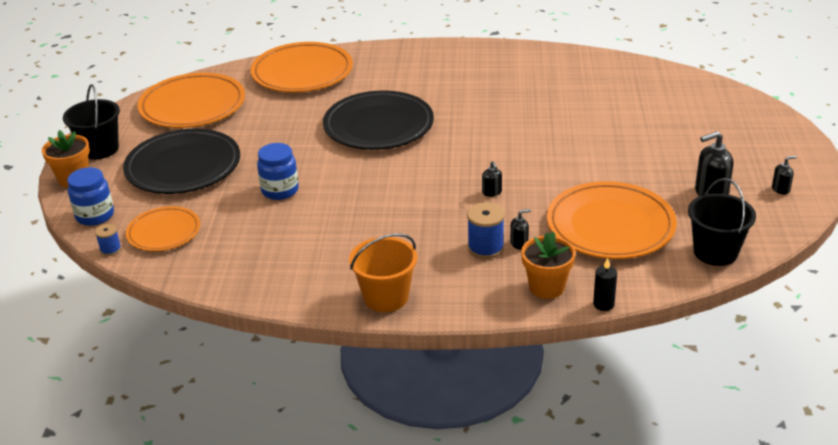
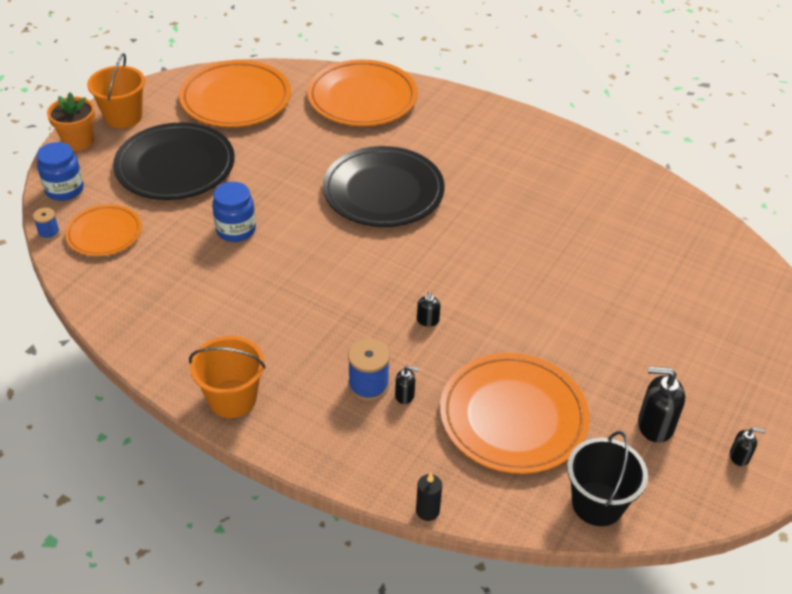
camera: 25 degrees right, 10 degrees up
black bucket [63,84,120,159] -> orange bucket [87,53,145,128]
orange flower pot [521,232,576,299] -> none

